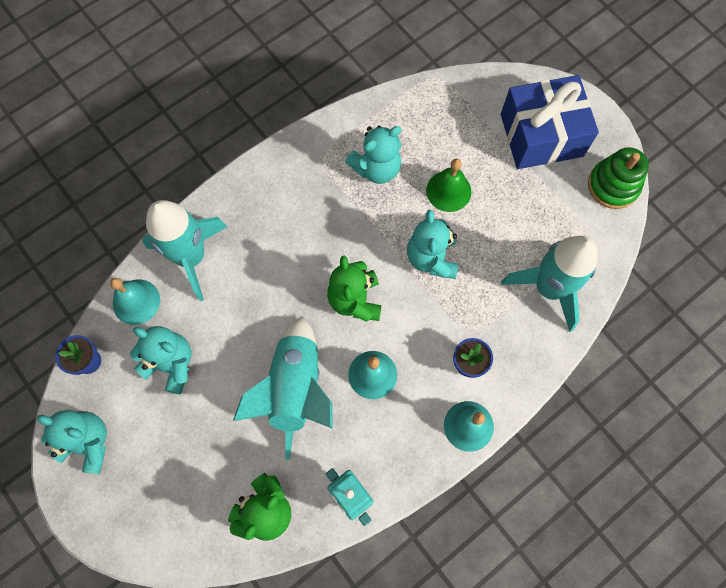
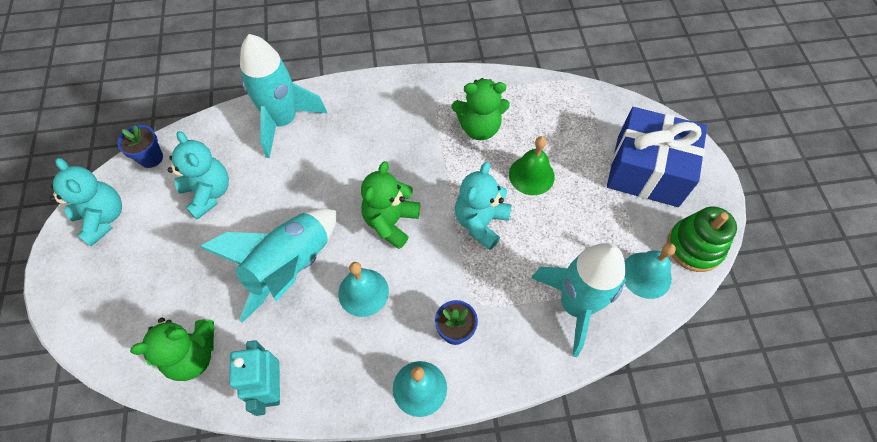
camera: 30 degrees right, 10 degrees down
turquoise bell [110,278,160,325] -> turquoise bell moved to [625,243,676,299]
turquoise teddy bear [345,125,402,184] -> green teddy bear [452,78,509,140]

